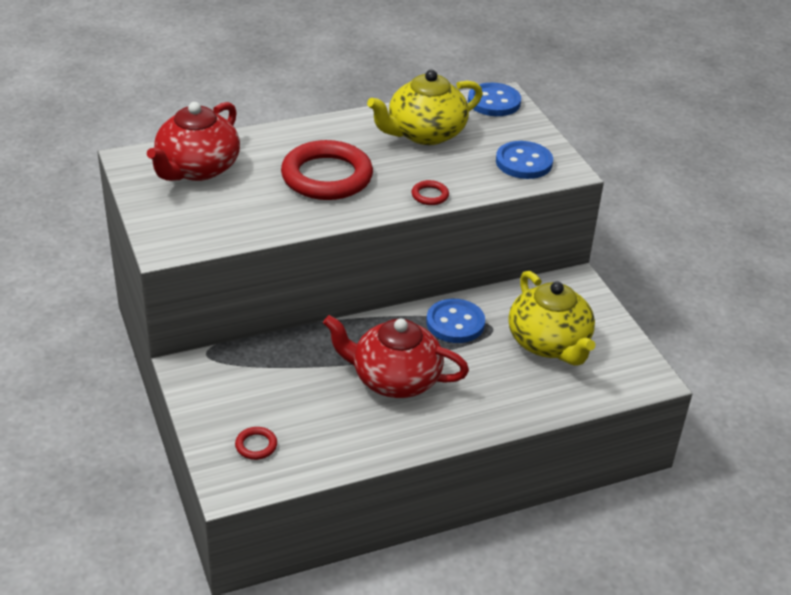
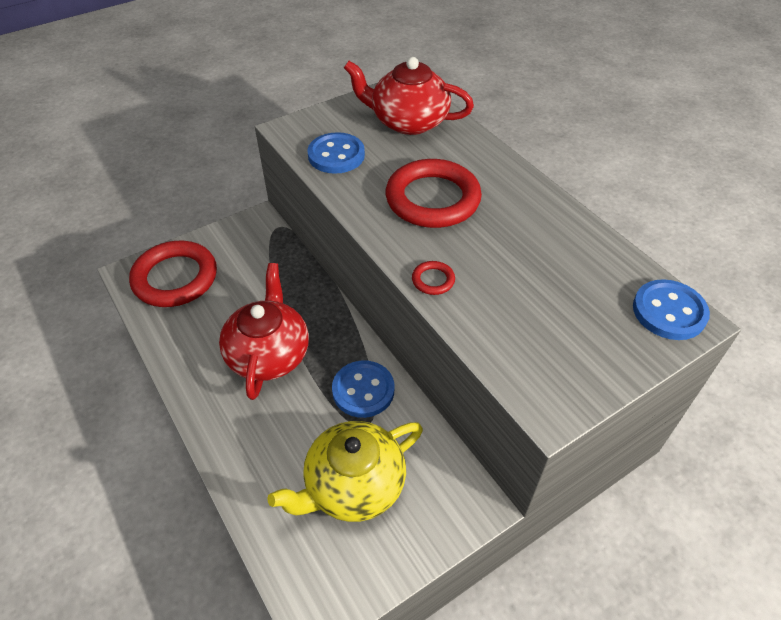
camera: 80 degrees right, 10 degrees up
red ring [235,427,277,460] -> red ring [129,241,217,307], size x2.46
yellow teapot [367,70,483,145] -> none
blue button [496,141,553,179] -> blue button moved to [308,132,365,174]

